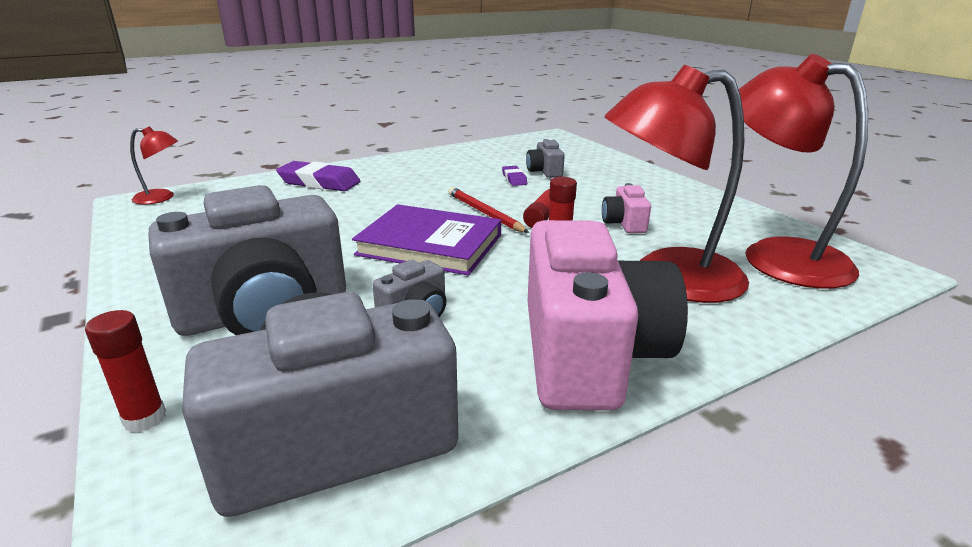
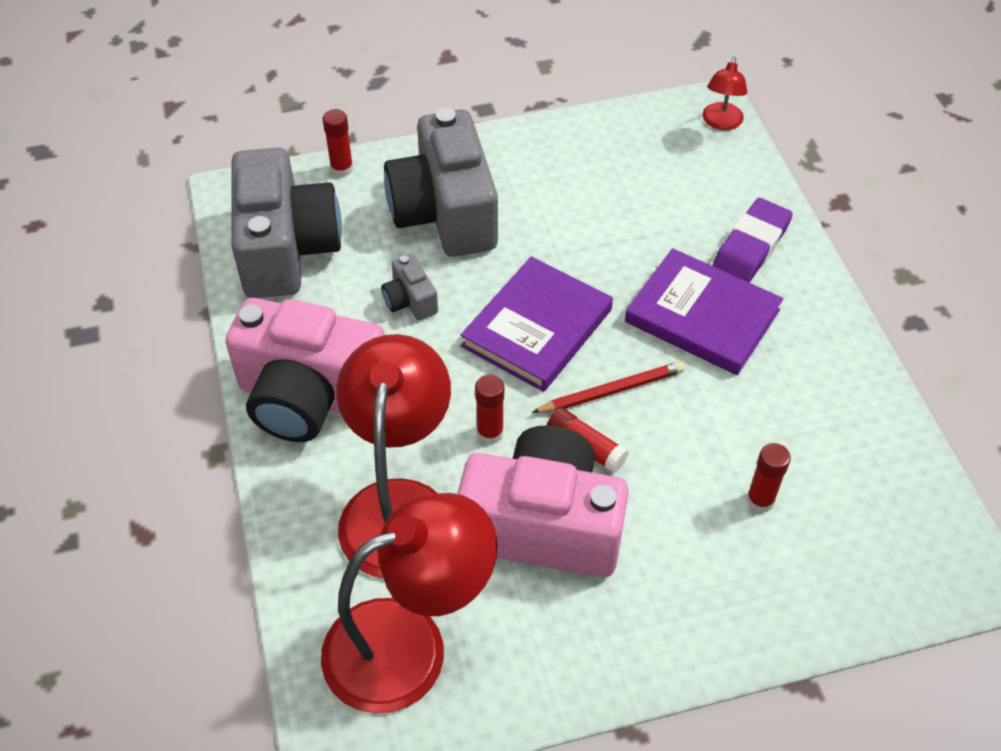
camera: 105 degrees right, 25 degrees up
purple eraser [502,166,527,186] -> none
grey camera [526,139,565,178] -> red glue stick [746,443,791,513]
pink camera [602,183,651,233] -> pink camera [457,425,629,577], size x2.34
none -> purple book [625,248,783,375]

